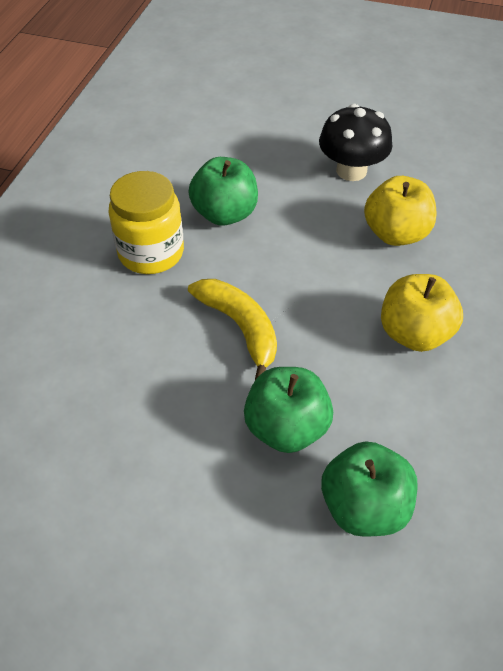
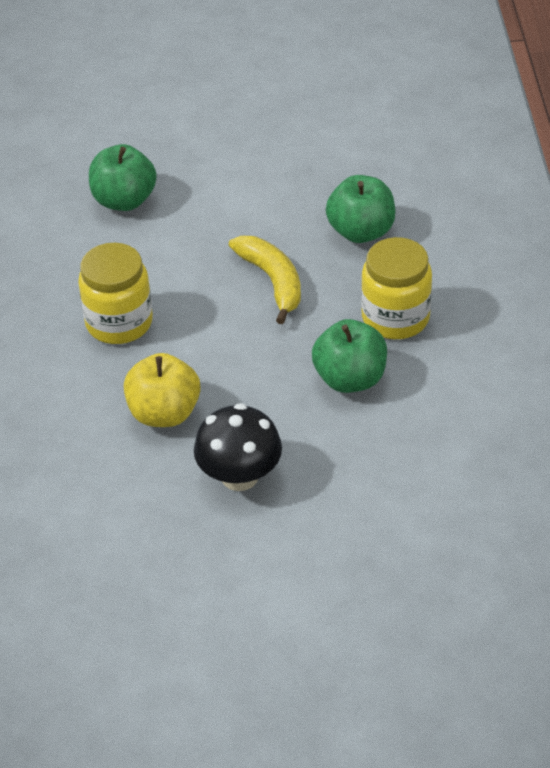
camera: 160 degrees right, 5 degrees down
yellow banana [188,279,277,380] -> yellow banana turned 150 degrees counterclockwise [229,236,301,324]
green apple [244,367,333,453] -> green apple moved to [326,175,395,243]
yellow apple [381,274,463,352] -> yellow jar [78,243,153,344]

